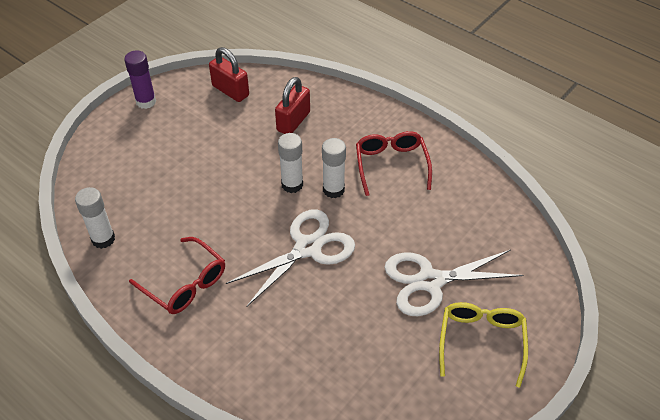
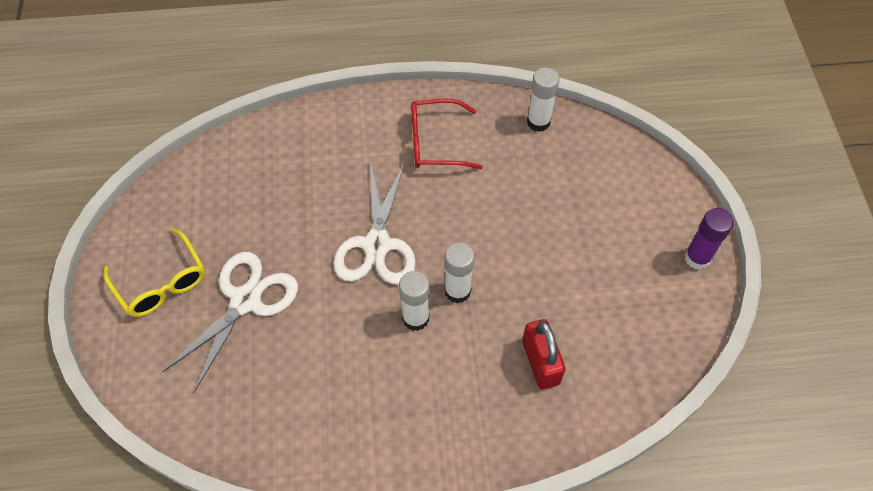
camera: 135 degrees right, 10 degrees up
red padlock [209,47,249,102] -> none
red glasses [356,131,432,196] -> none

